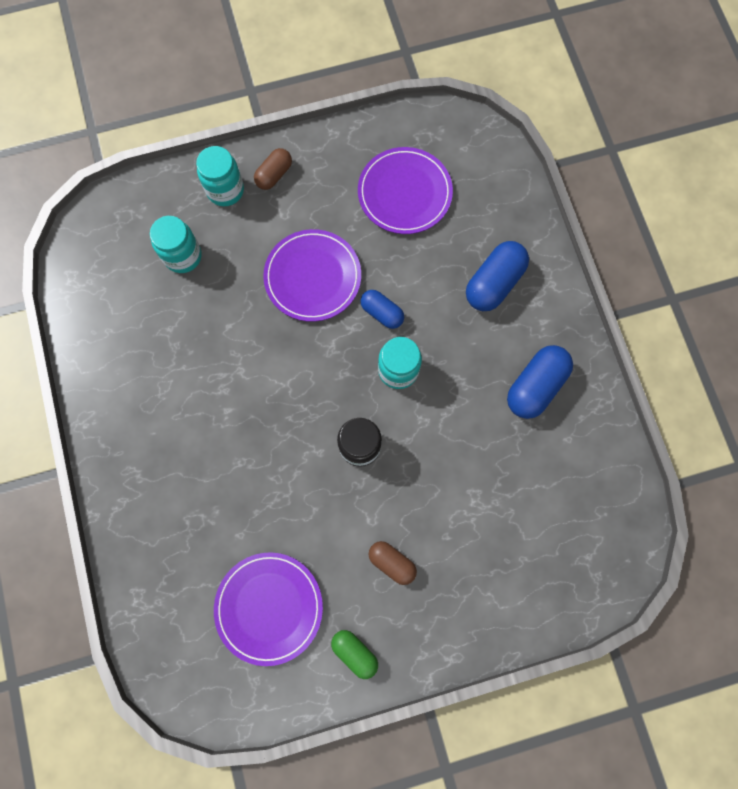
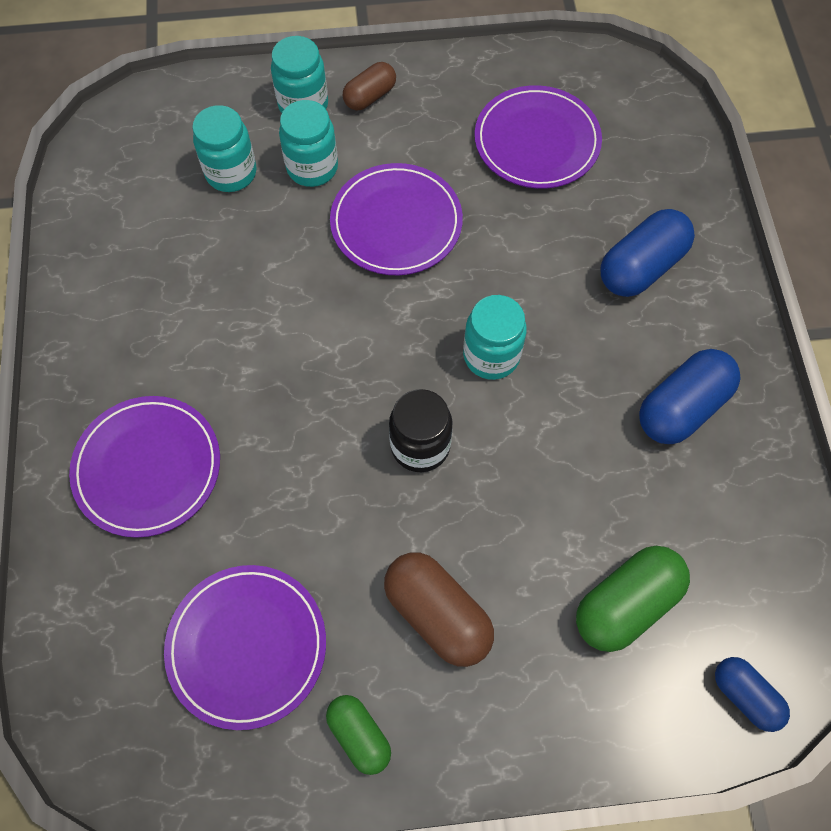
camera: 10 degrees right, 10 degrees down
blue capsule [361,290,404,329] -> blue capsule moved to [715,657,790,732]
brown capsule [369,541,417,585] -> brown capsule [384,552,494,667], size x1.63
none -> purple plate [69,396,220,538]
none -> turquoise jar [279,100,338,187]
none -> green capsule [576,546,690,652]

